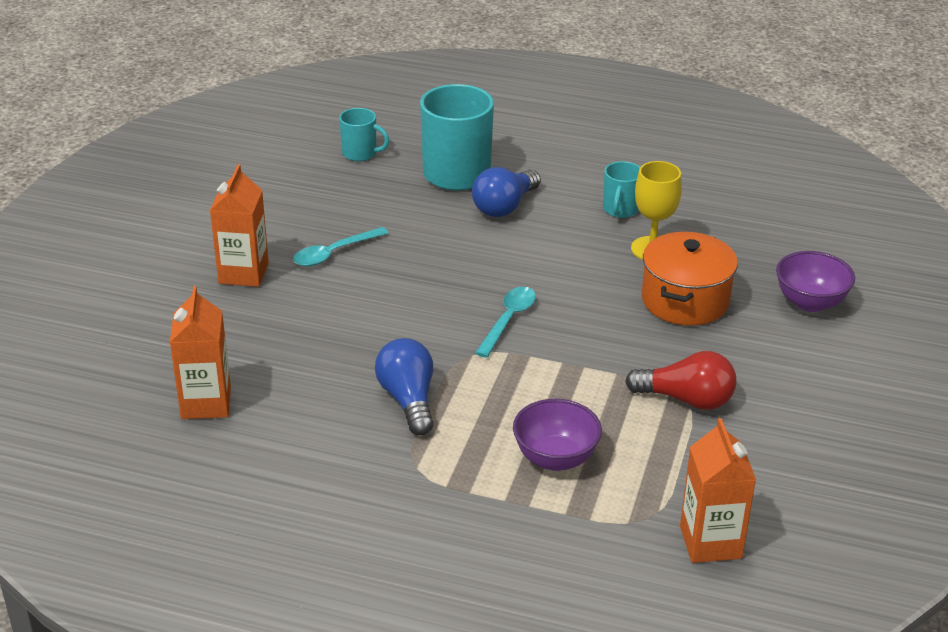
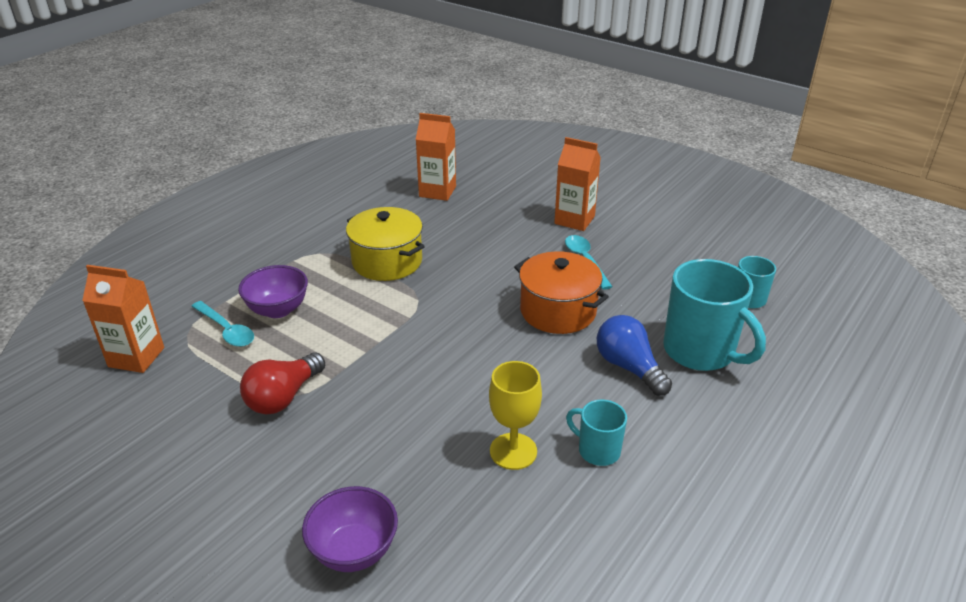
camera: 110 degrees right, 0 degrees up
blue light bulb [375,338,434,435] -> yellow pot [346,207,425,281]
turquoise spoon [475,287,536,358] -> turquoise spoon moved to [191,301,254,347]
orange pot [642,232,738,326] -> orange pot moved to [514,251,609,334]

